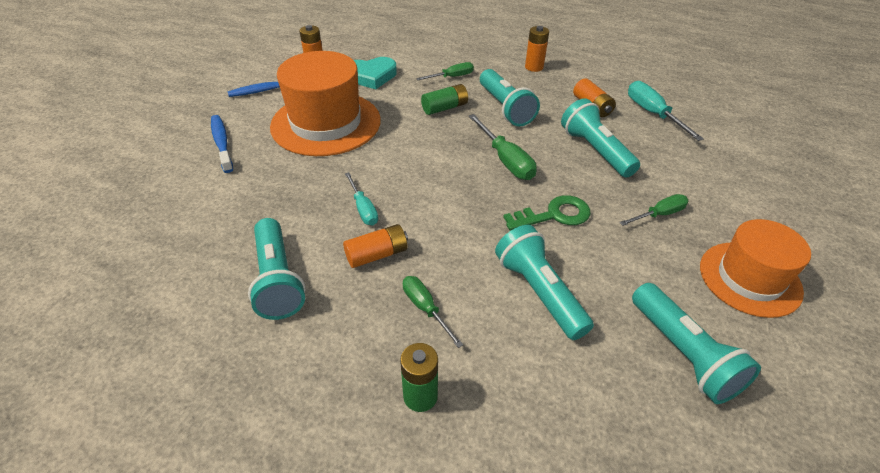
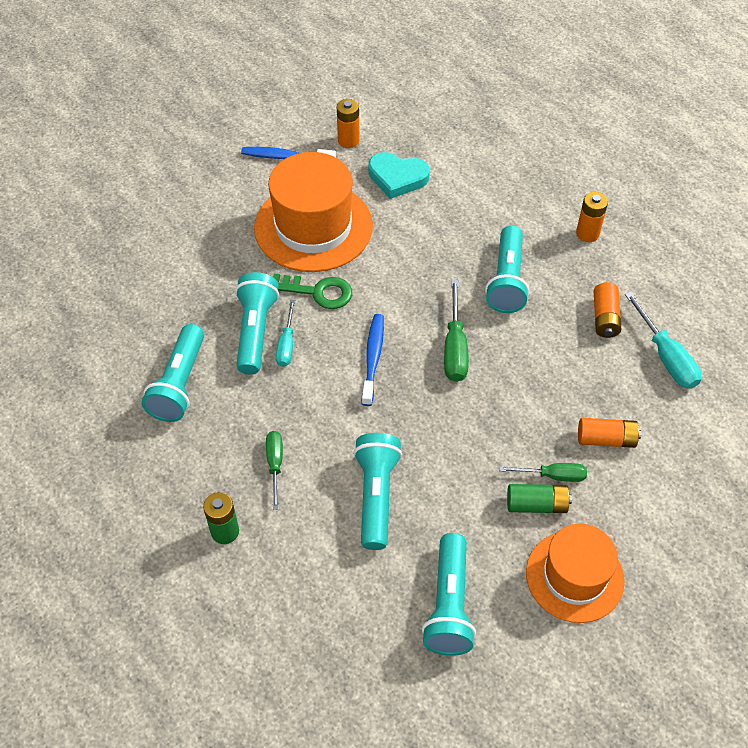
camera: 30 degrees right, 10 degrees up
blue toothbrush [211,115,233,173] -> blue toothbrush moved to [362,314,384,406]
orange battery [343,224,408,268] -> orange battery moved to [578,418,641,448]
green screwdriver [416,62,474,80] -> none
green battery [421,84,468,115] -> green battery moved to [507,484,572,513]
green key [503,195,591,231] -> green key moved to [273,274,352,309]
turquoise flashlight [561,98,640,178] -> turquoise flashlight moved to [235,272,279,375]
turquoise screwdriver [628,81,704,141] -> turquoise screwdriver turned 150 degrees clockwise [625,292,701,389]

